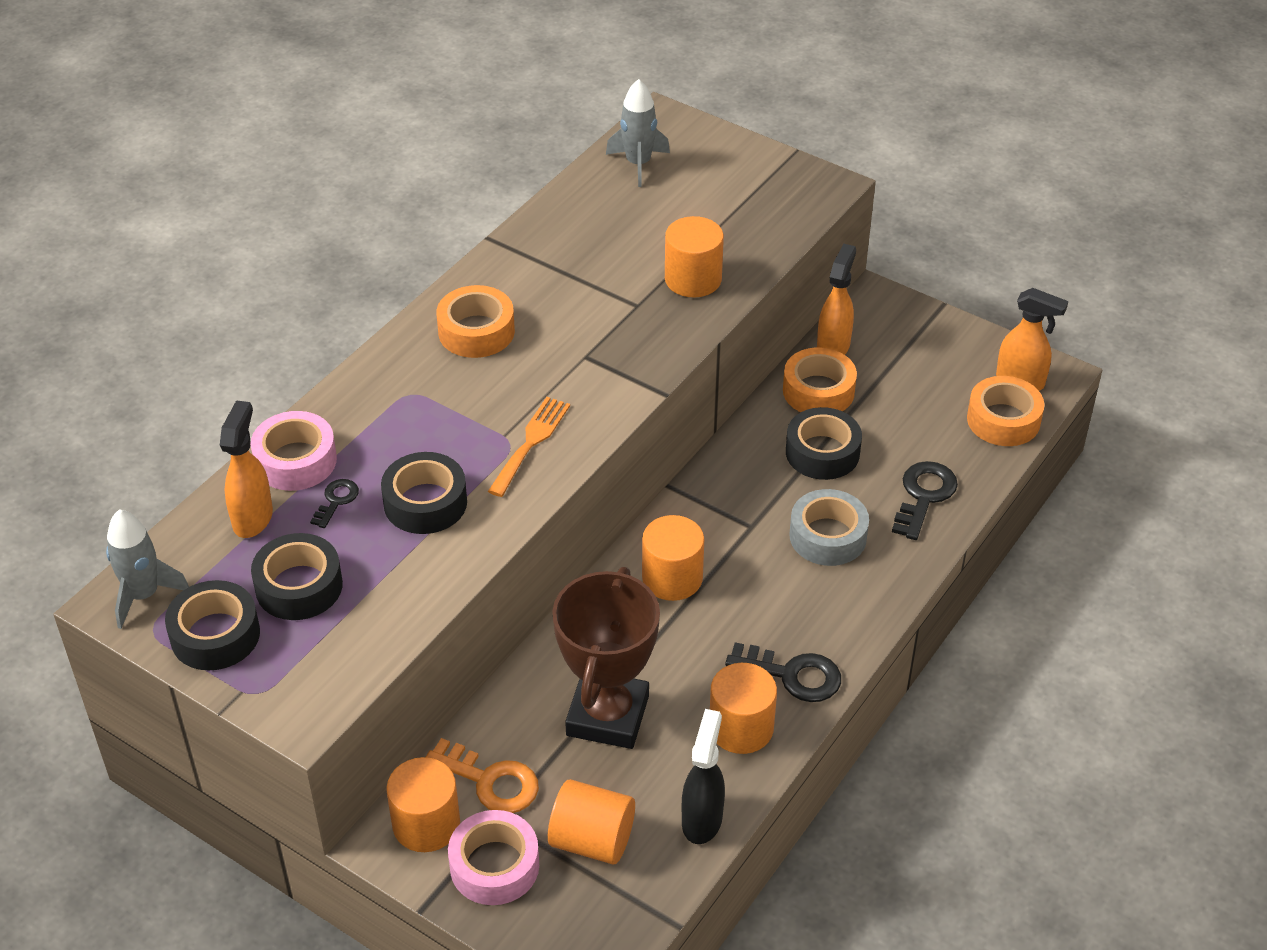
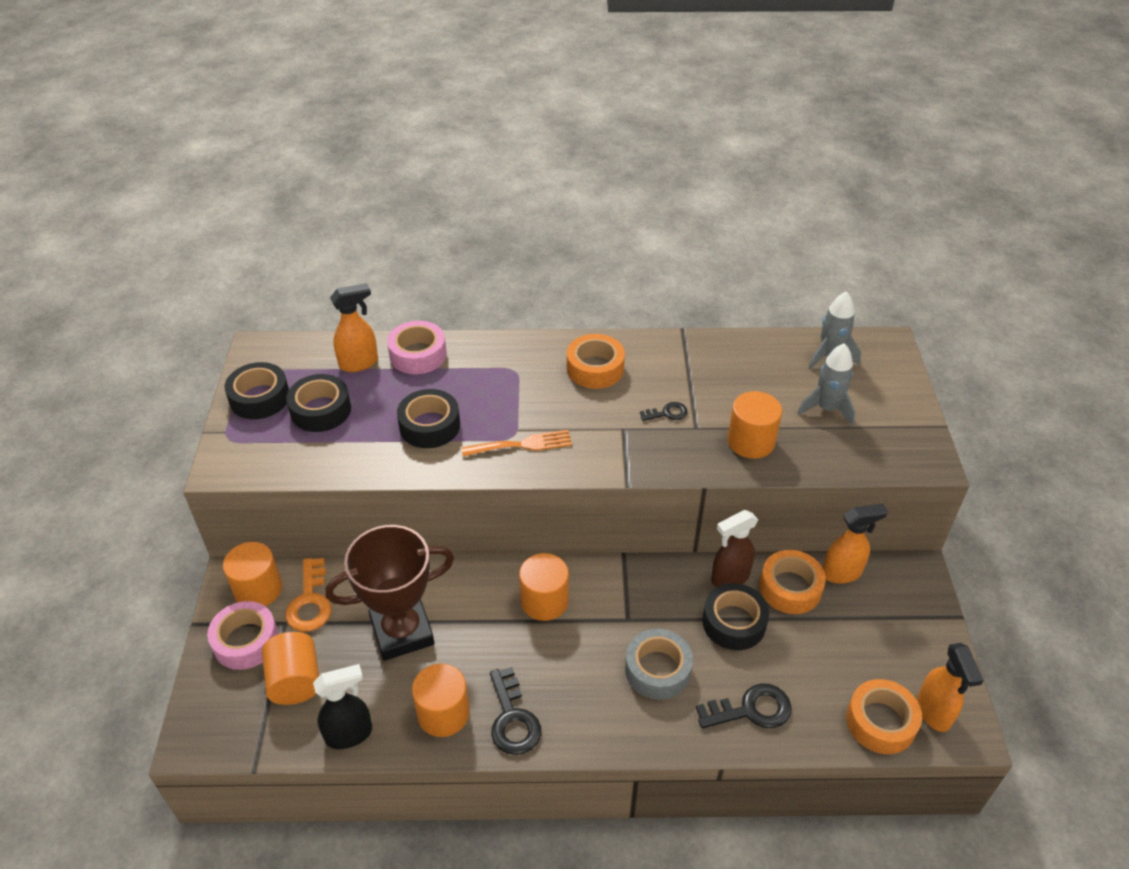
camera: 55 degrees right, 0 degrees up
grey rocket [106,509,189,629] -> grey rocket moved to [797,343,855,426]
black key [310,479,359,528] -> black key moved to [640,402,688,421]
none -> brown spray bottle [711,510,758,587]

